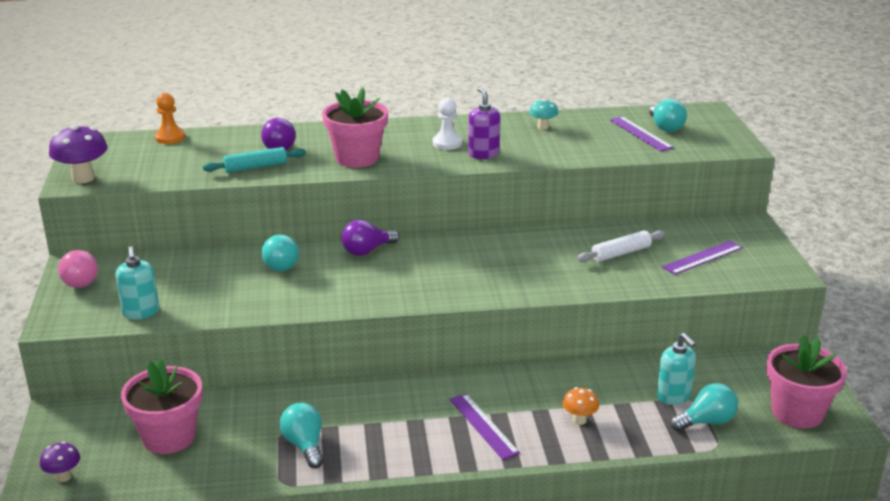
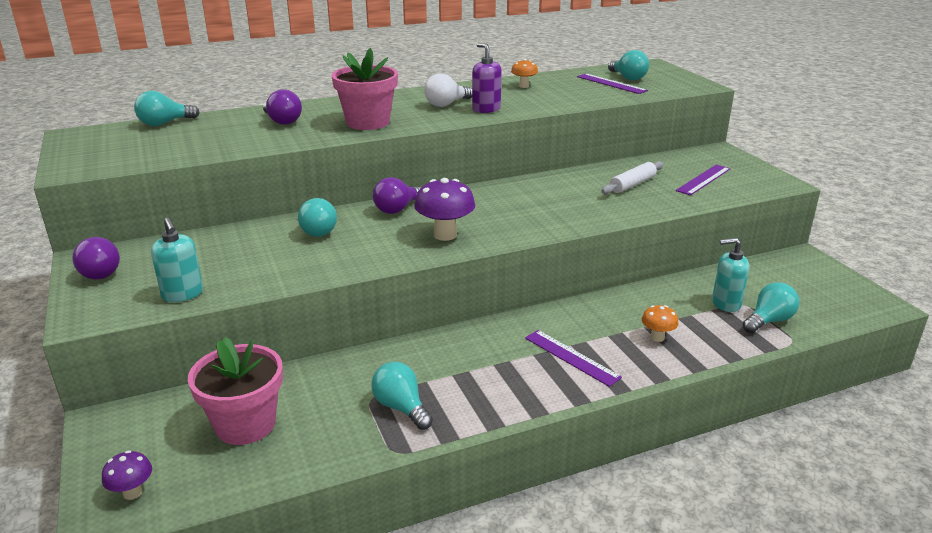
camera: 15 degrees left, 0 degrees up
purple mushroom [49,125,108,184] -> purple mushroom moved to [414,178,475,241]
pink light bulb [58,250,98,288] -> purple light bulb [72,237,120,280]
orange pawn [155,93,185,144] -> turquoise light bulb [134,91,200,126]
turquoise rolling pin [203,147,306,173] -> none
white pawn [433,98,462,150] -> white light bulb [424,73,472,107]
turquoise mushroom [529,99,558,130] -> orange mushroom [511,59,538,88]
turquoise soap dispenser [657,333,696,405] -> turquoise soap dispenser turned 135 degrees clockwise [712,238,749,312]
pink flower pot [766,335,847,429] -> none

